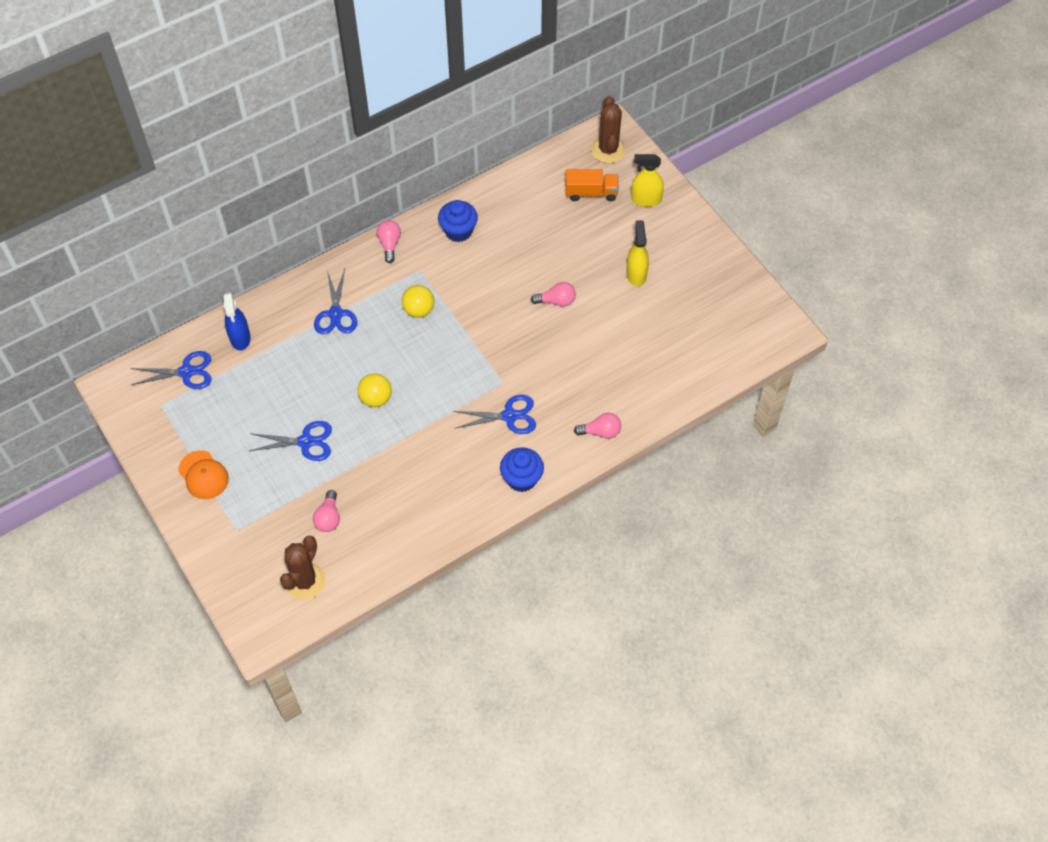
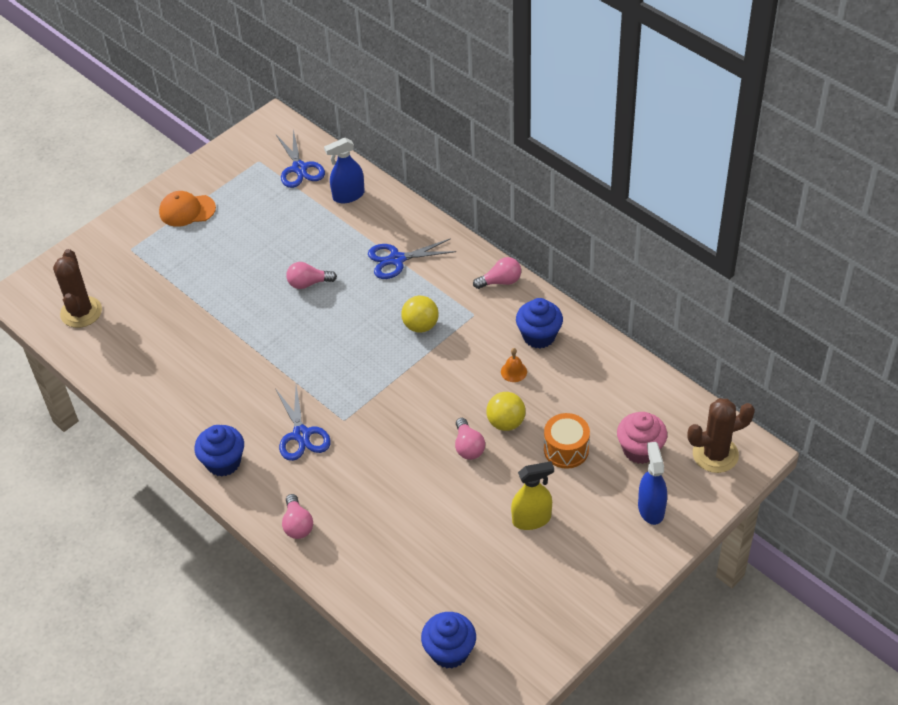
camera: 80 degrees right, 10 degrees down
orange cap [178,450,229,499] -> orange cap turned 45 degrees clockwise [159,191,216,227]
blue scissors [249,421,332,461] -> none
brown cactus [280,536,326,600] -> brown cactus turned 75 degrees clockwise [53,249,102,328]
pink light bulb [313,490,340,532] -> pink light bulb moved to [286,262,337,289]
yellow ball [358,373,392,407] -> yellow ball moved to [486,392,526,431]
orange truck [565,169,619,201] -> pink cupcake [617,412,667,464]
yellow spray bottle [631,154,664,207] -> blue spray bottle [638,442,667,525]
none -> blue cupcake [421,612,476,669]
none -> orange bell [501,348,527,382]
none -> orange drum [544,413,590,469]

